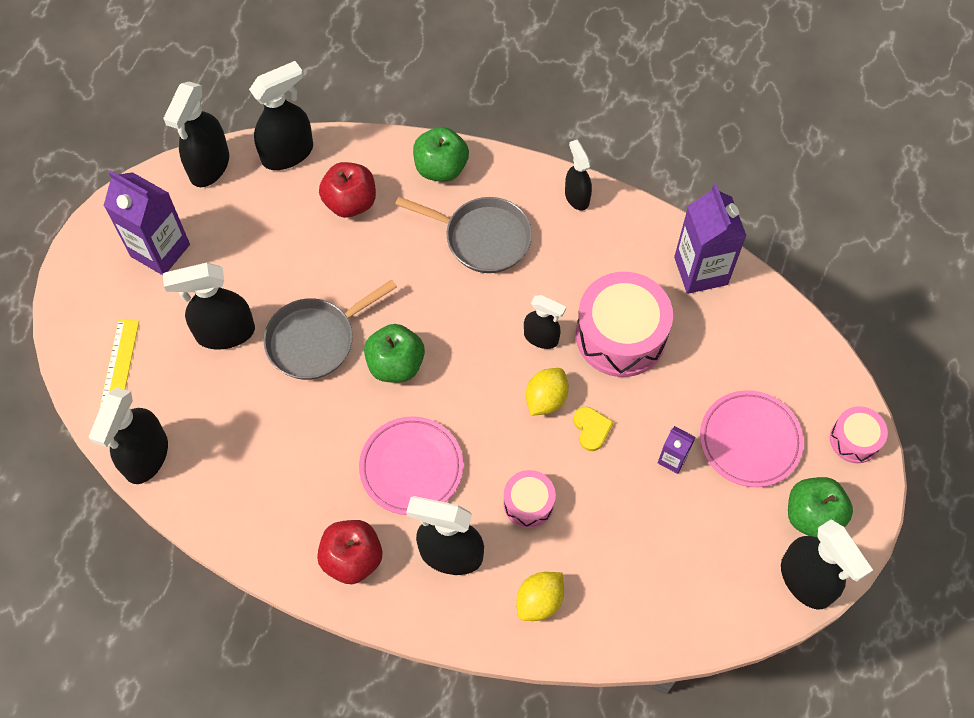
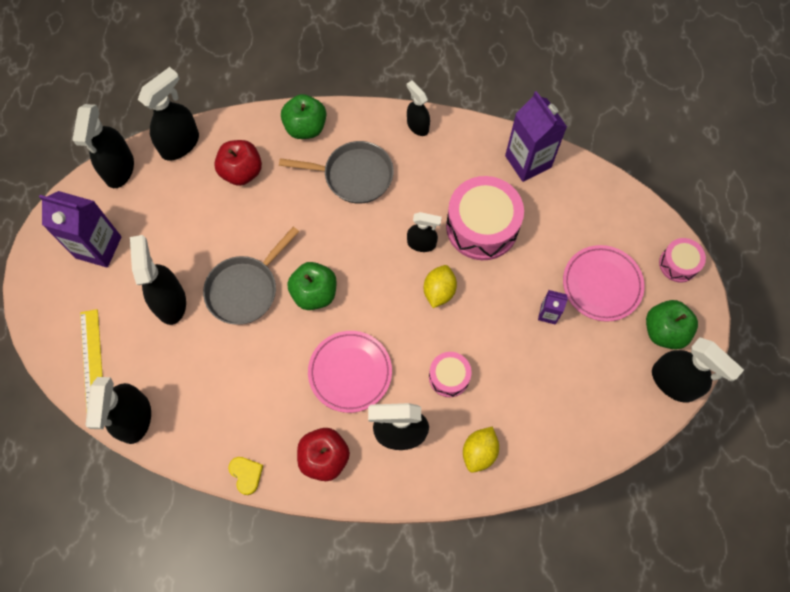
camera: 15 degrees left, 5 degrees up
black spray bottle [163,263,255,350] -> black spray bottle turned 105 degrees clockwise [130,235,186,325]
yellow heart [573,407,614,451] -> yellow heart moved to [228,457,264,495]

